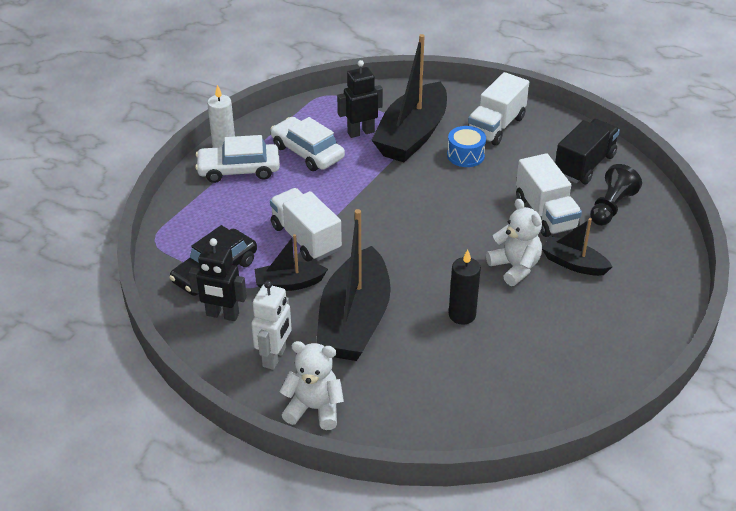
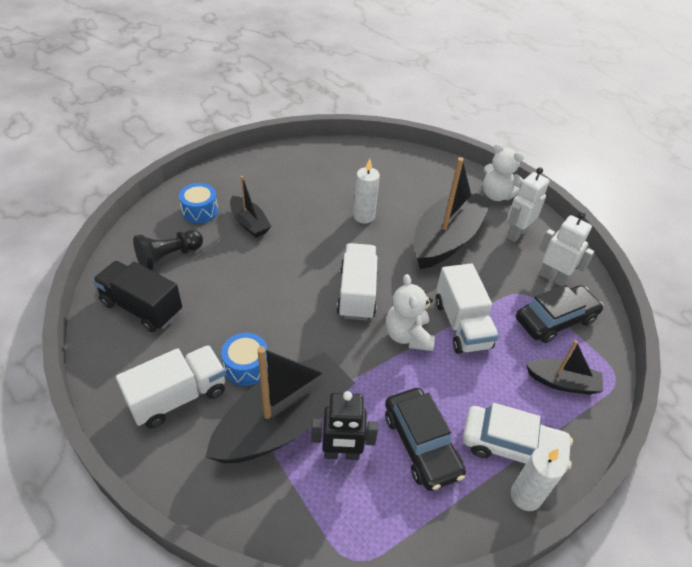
camera: 160 degrees left, 5 degrees up
black robot [189,238,247,321] -> white robot [539,212,595,286]
black boat [255,234,328,291] -> black boat moved to [526,340,603,395]
white car [271,117,345,171] -> black car [385,388,466,491]
black candle [449,250,481,325] -> white candle [353,159,380,224]
white teddy bear [486,199,542,286] -> white teddy bear moved to [386,274,435,351]
white truck [516,153,582,237] -> white truck moved to [337,243,378,320]
black truck [555,119,620,184] -> black truck turned 60 degrees clockwise [93,261,182,332]
none -> blue drum [179,183,218,223]

